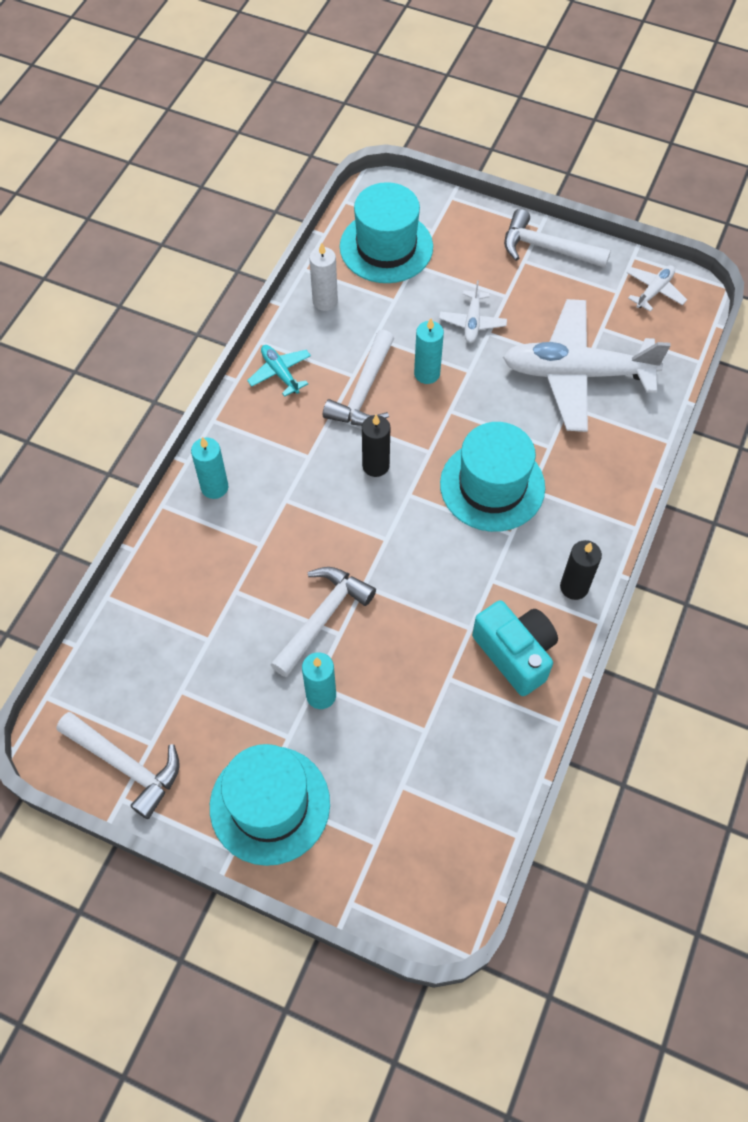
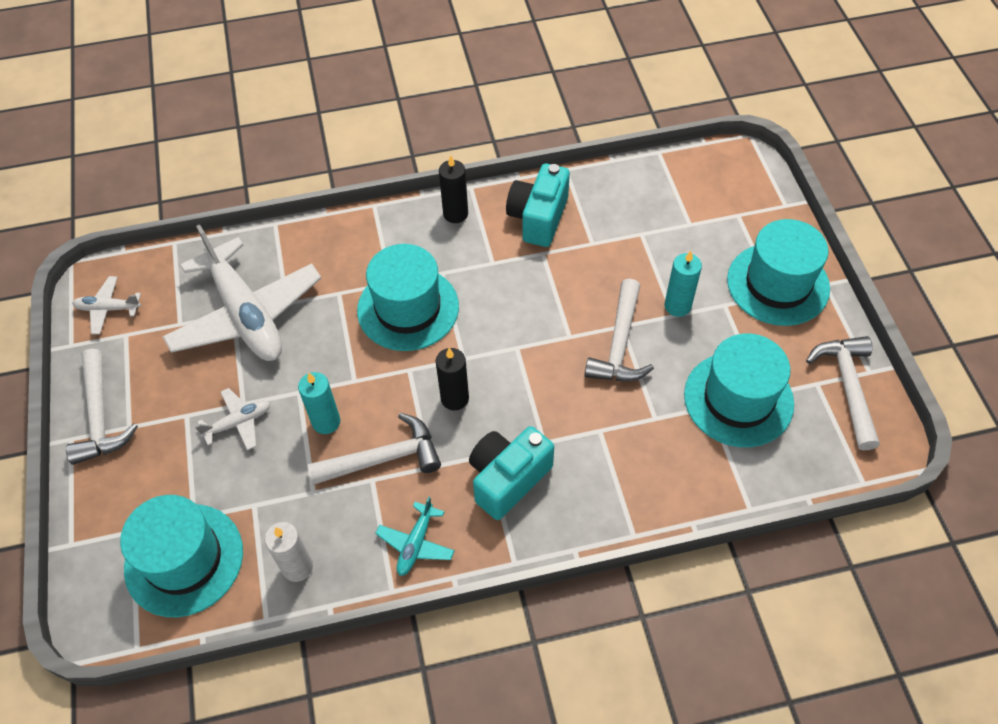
camera: 125 degrees left, 5 degrees down
turquoise candle [191,437,228,499] -> none
white hammer [270,567,376,677] -> white hammer turned 75 degrees counterclockwise [584,279,654,381]
none -> turquoise camera [469,426,554,520]
none -> turquoise hat [684,334,794,447]

